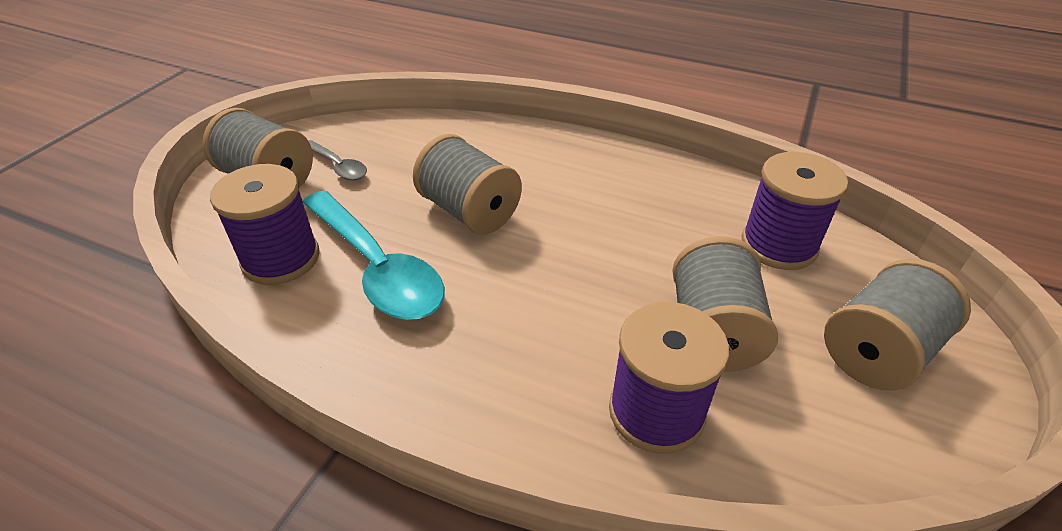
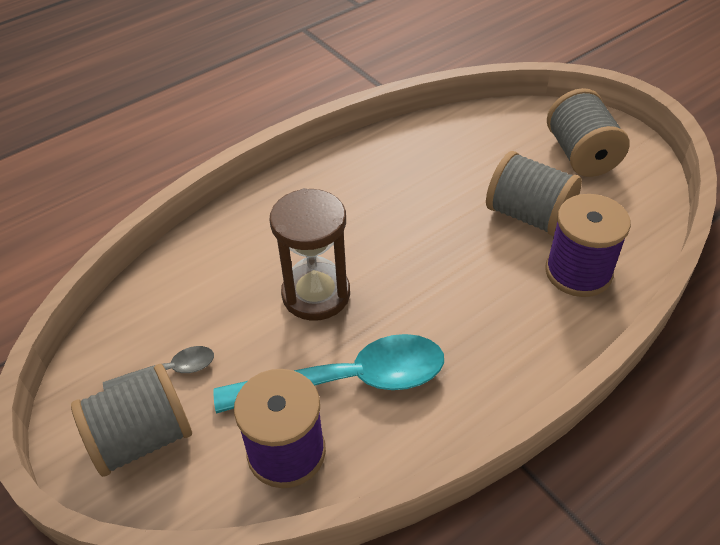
camera: 60 degrees left, 5 degrees up
grey spool [413,134,522,235] -> brown hourglass [269,188,350,321]
purple spool [742,152,848,270] -> none

